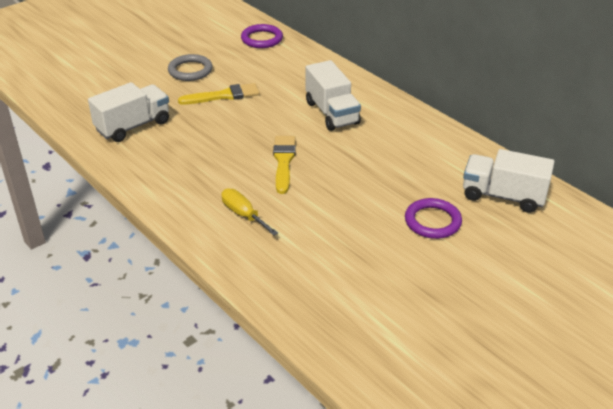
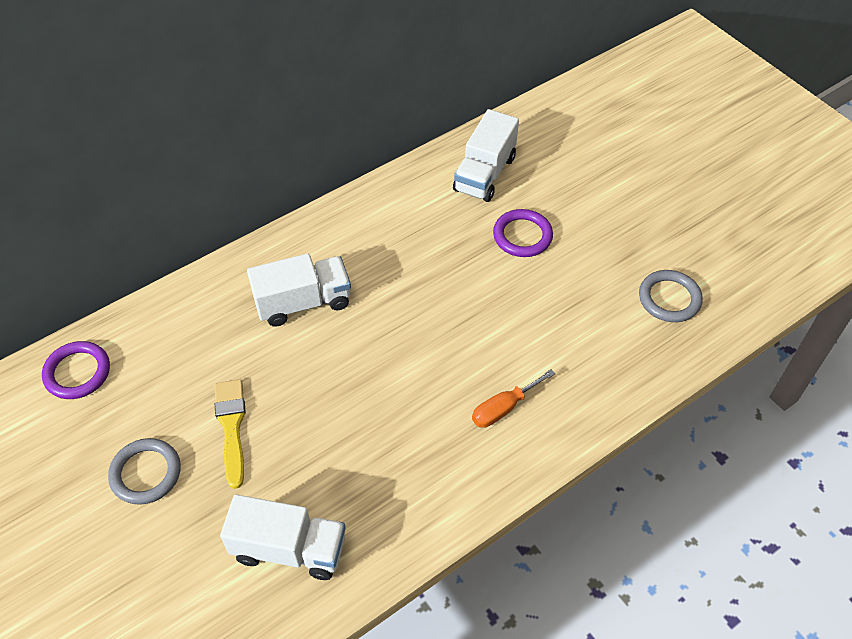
camera: 85 degrees left, 15 degrees up
white truck [88,82,169,142] -> white truck turned 135 degrees clockwise [220,494,346,580]
yellow screwdriver [221,188,278,236] -> orange screwdriver [472,369,555,428]
yellow brush [273,136,296,194] -> none
none -> grey ring [639,270,703,322]

